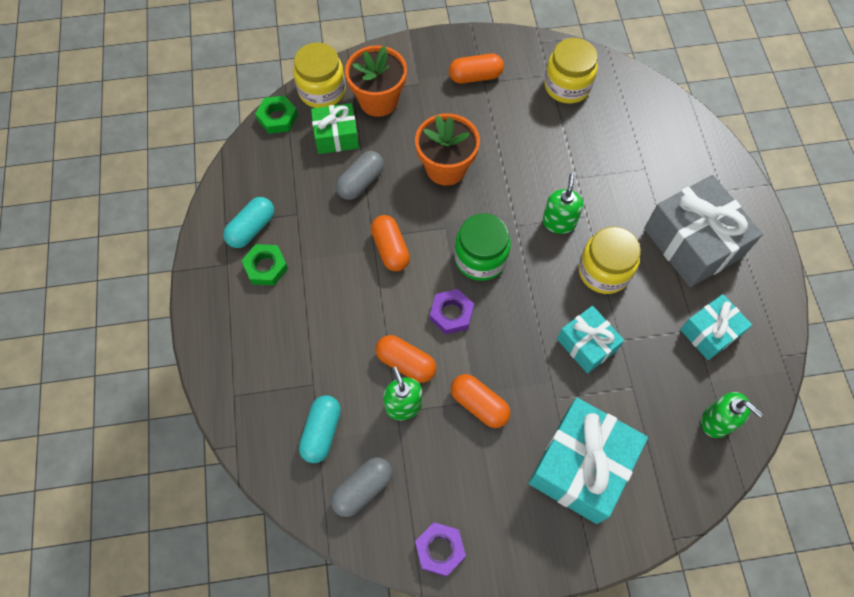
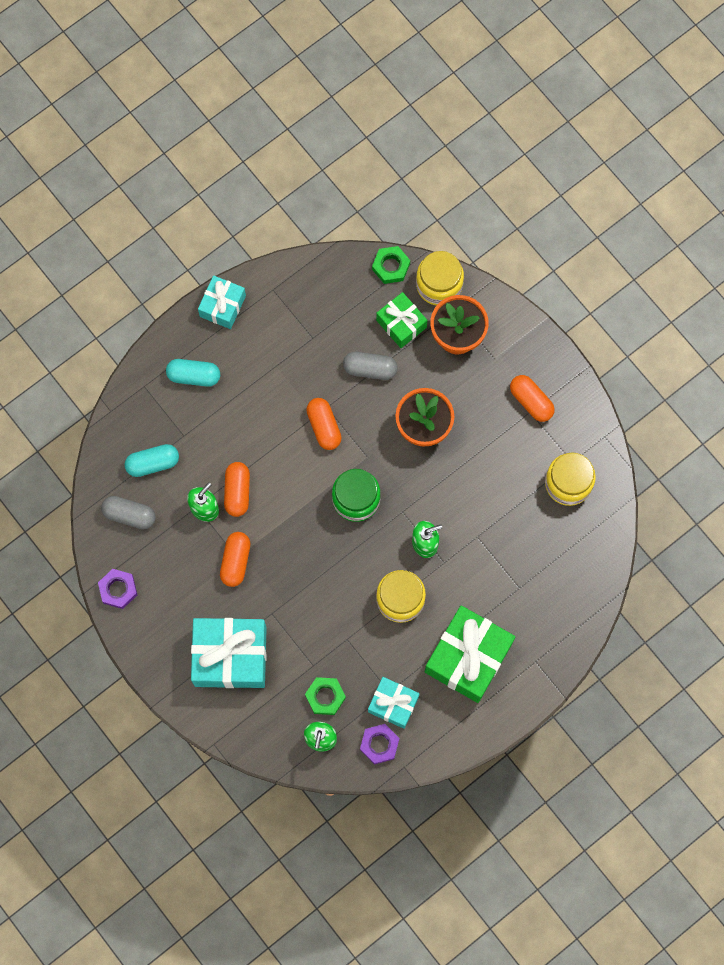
camera: 60 degrees right, 10 degrees up
turquoise capsule [223,197,274,248] -> turquoise capsule moved to [166,359,220,387]
green nut [242,244,288,286] -> green nut moved to [305,677,346,715]
orange capsule [371,215,410,271] -> orange capsule turned 60 degrees counterclockwise [306,398,342,450]
purple nut [430,289,474,335] -> purple nut moved to [360,724,400,765]
turquoise gift [557,306,624,374] -> turquoise gift moved to [198,275,246,329]
grey gift [644,175,763,287] -> green gift [425,605,515,703]

